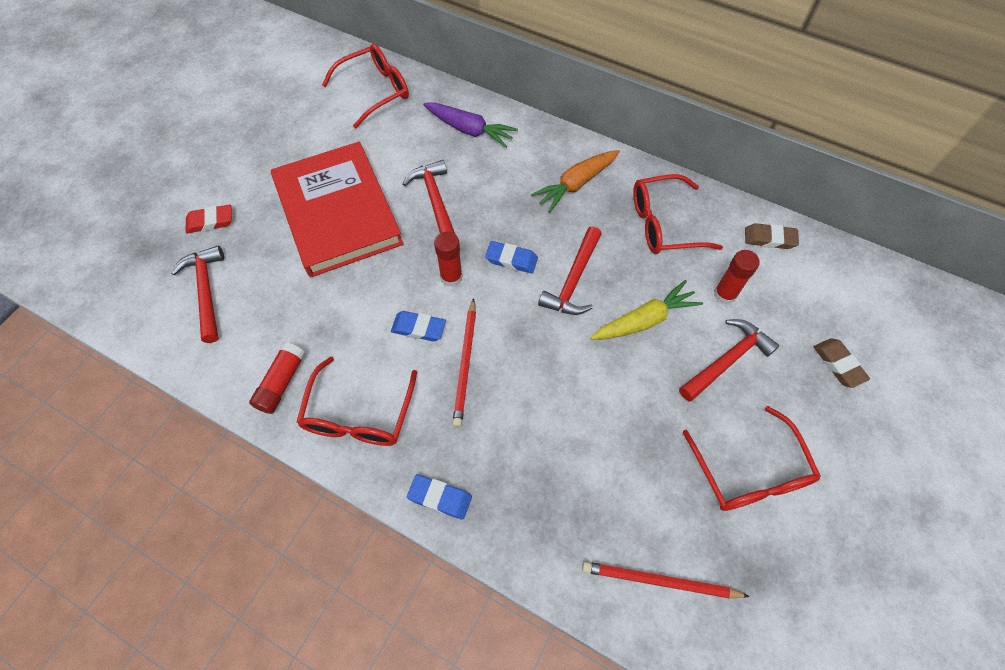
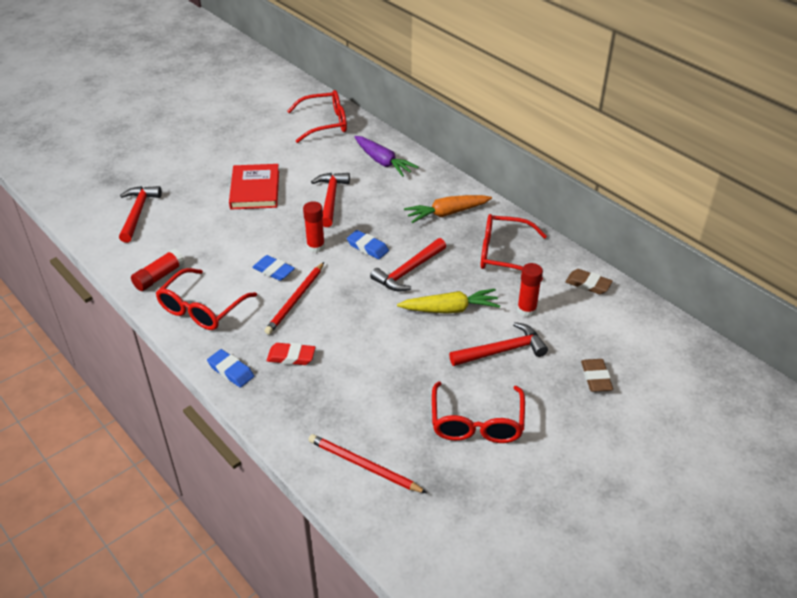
camera: 20 degrees right, 20 degrees down
red eraser [186,204,232,233] -> red eraser moved to [267,343,316,365]
red book [271,142,404,277] -> red book [229,164,279,210], size x0.61

